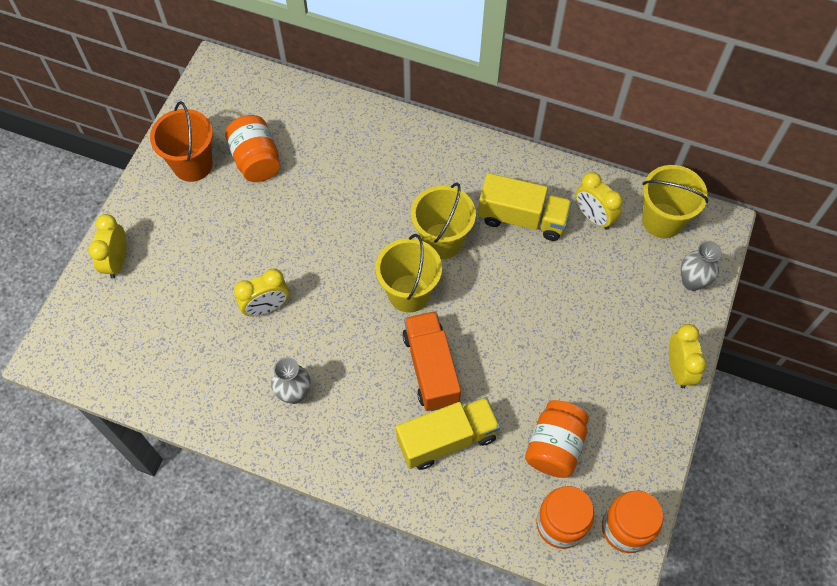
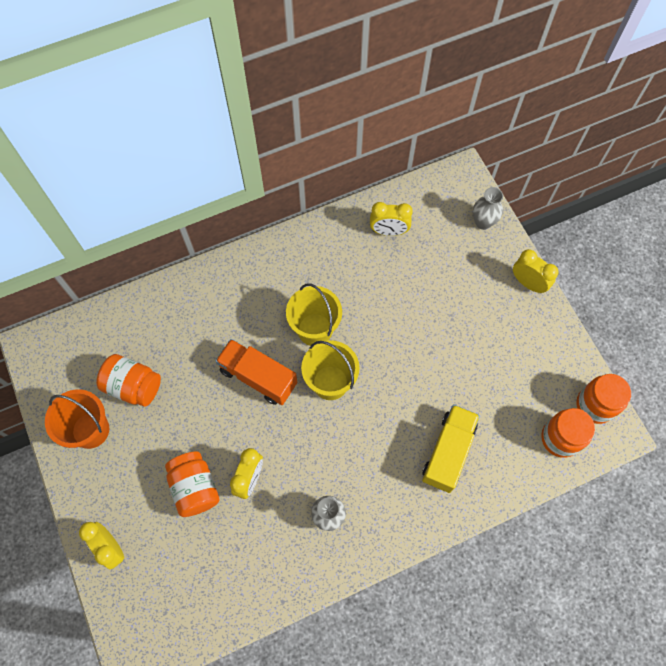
camera: 45 degrees left, 5 degrees up
orange truck [402,311,461,411] -> orange truck moved to [216,339,297,405]
yellow truck [478,173,572,241] -> none
orange jar [525,400,589,478] -> orange jar moved to [165,451,219,517]
yellow bucket [642,165,708,238] -> none

